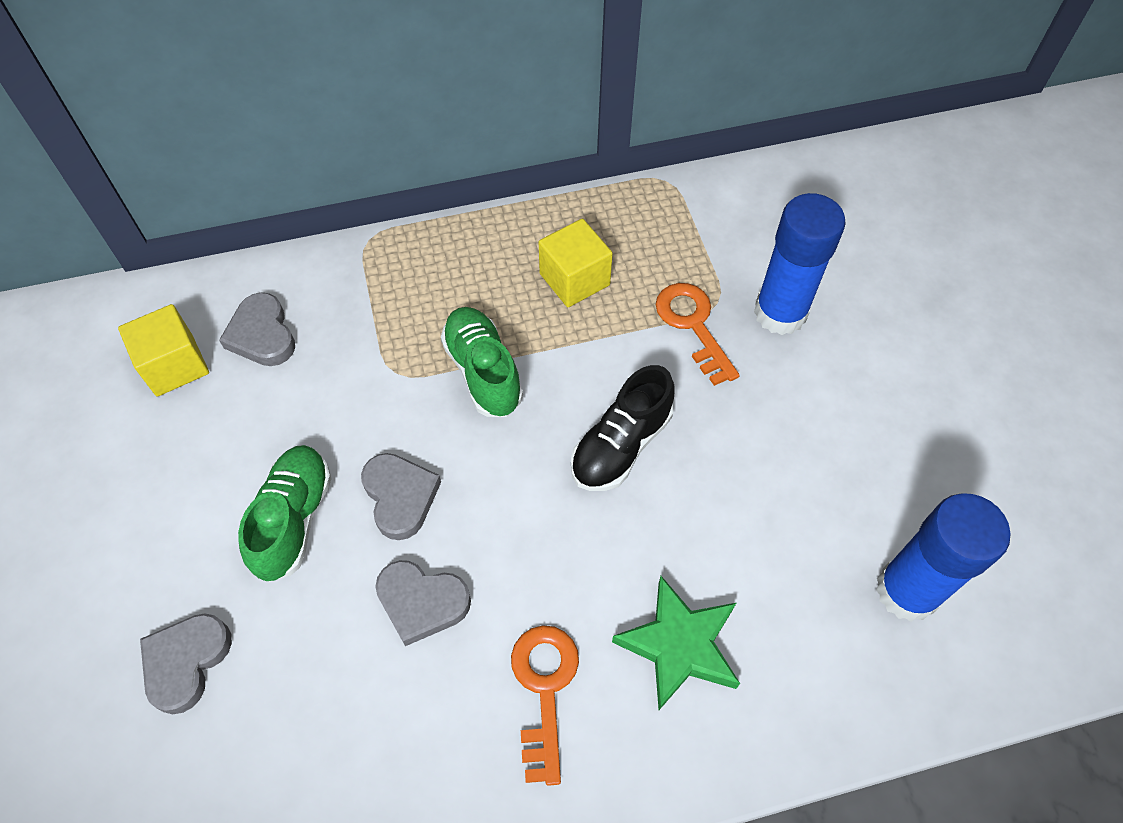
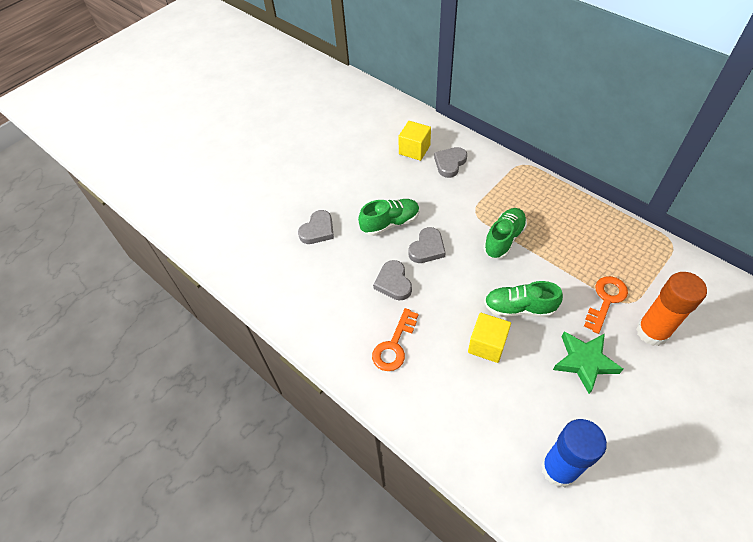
camera: 60 degrees right, 5 degrees down
grey heart [140,614,232,714] -> grey heart turned 135 degrees clockwise [298,210,334,244]
orange key [511,626,579,786] -> orange key turned 150 degrees clockwise [372,308,418,371]
yellow cube [539,219,613,307] -> yellow cube moved to [468,313,511,363]
black shoe [571,365,675,491] -> green shoe [484,281,563,317]
green star [612,576,740,710] -> green star moved to [553,331,623,394]
blue glue stick [754,193,846,335] -> orange glue stick [636,272,707,346]

